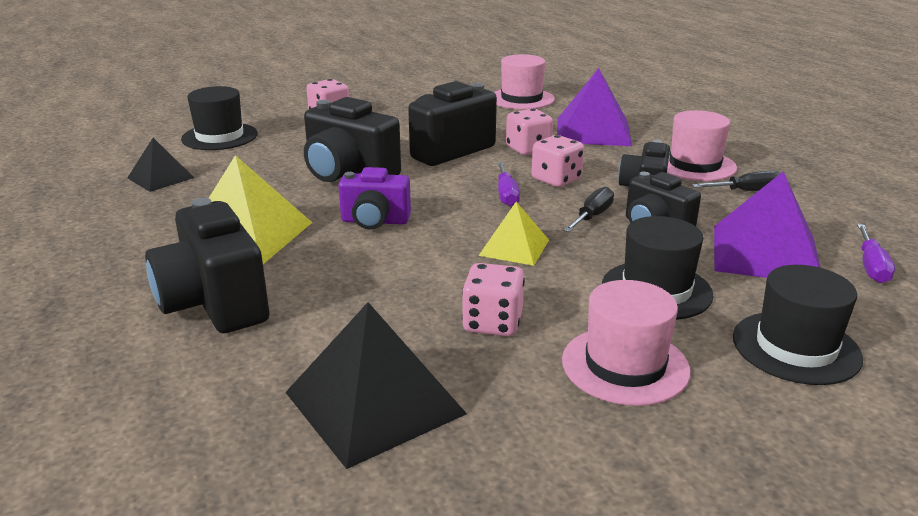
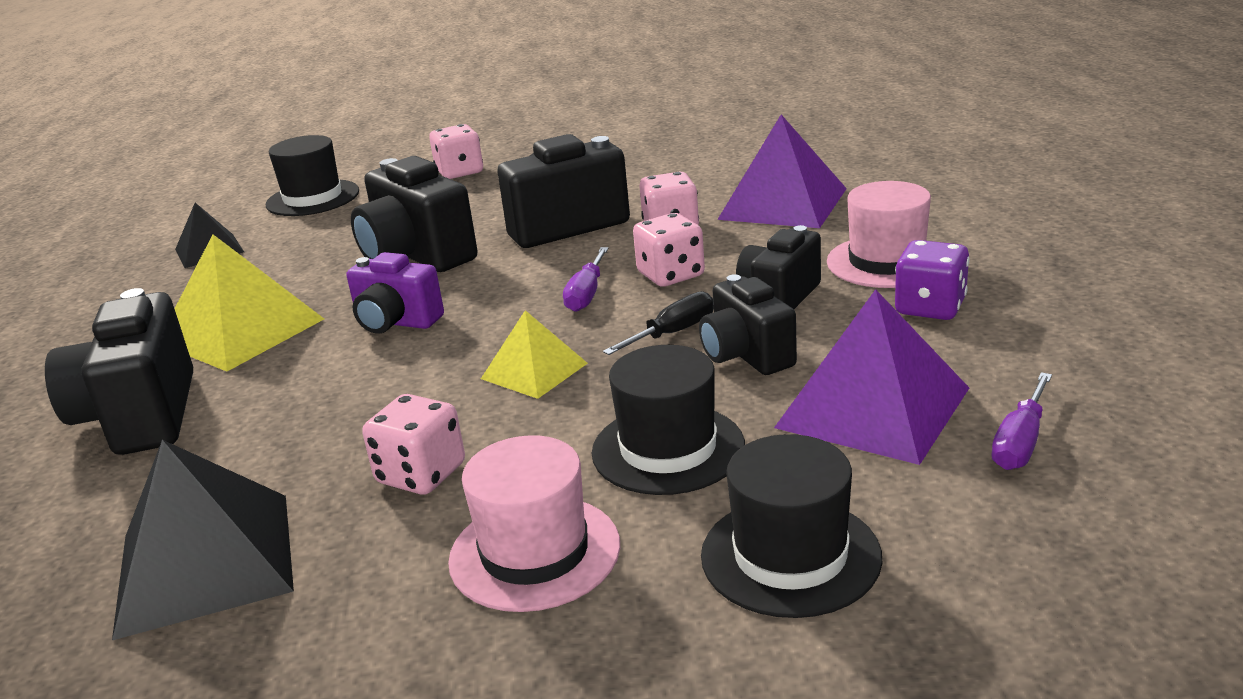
camera: 20 degrees right, 0 degrees up
pink hat [494,54,555,110] -> none
black screwdriver [692,171,780,191] -> purple dice [895,240,969,320]

